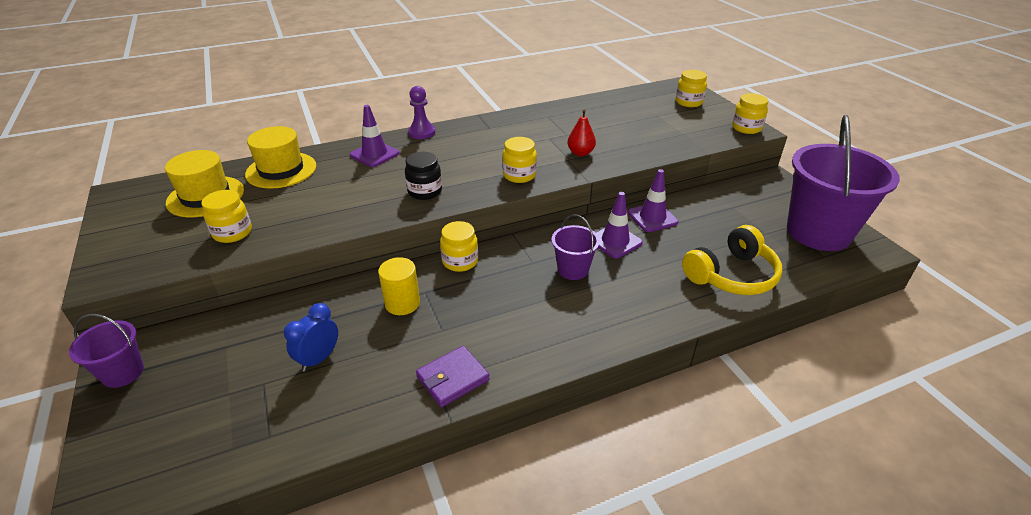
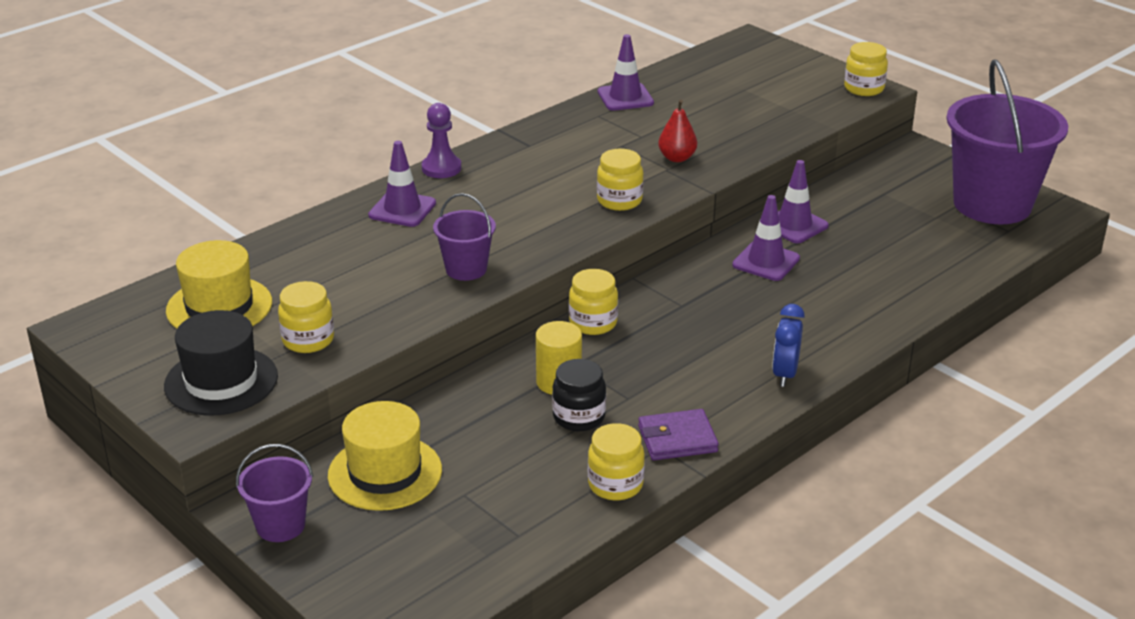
camera: 20 degrees left, 5 degrees down
yellow hat [245,126,316,189] -> yellow hat moved to [328,401,442,511]
blue clock [284,303,338,372] -> blue clock moved to [772,304,805,387]
black jar [405,152,442,200] -> black jar moved to [552,359,606,431]
purple wallet [416,346,490,407] -> purple wallet turned 45 degrees clockwise [638,409,719,460]
purple bucket [551,214,600,280] -> purple bucket moved to [433,193,496,281]
yellow jar [676,70,707,107] -> yellow jar moved to [588,423,645,500]
yellow headphones [682,225,782,295] -> none
none -> black hat [164,310,278,416]
none -> purple traffic cone [598,34,654,111]

